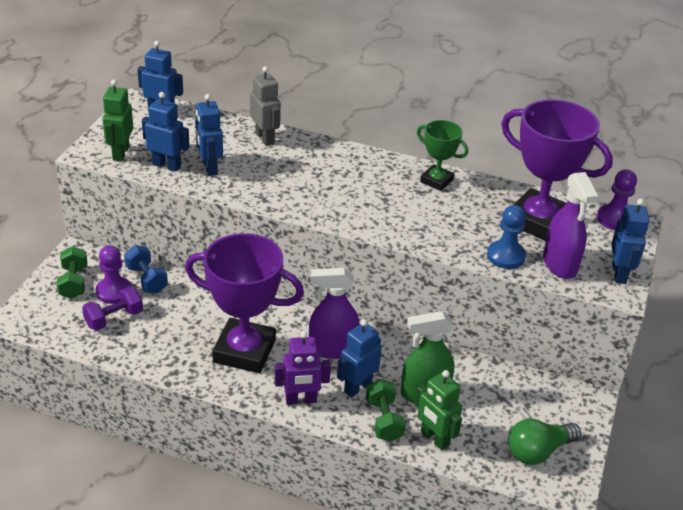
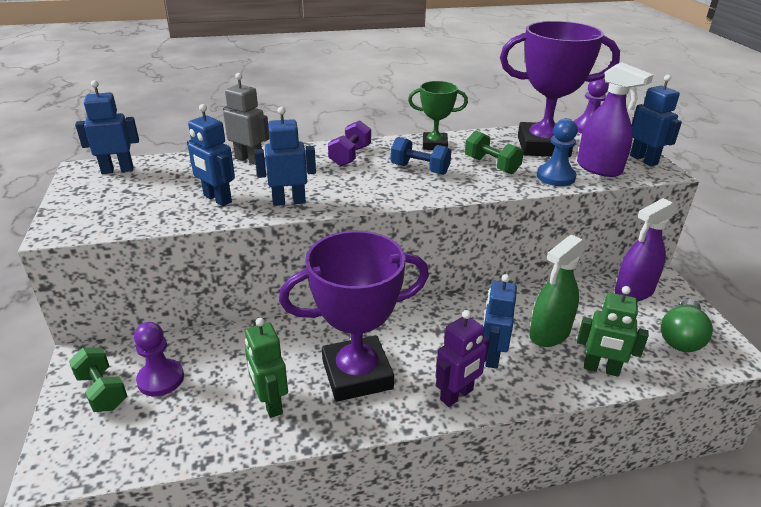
camera: 30 degrees left, 5 degrees down
purple dumbbell [82,286,143,331] -> purple dumbbell moved to [328,120,371,166]
green robot [102,80,133,161] -> green robot moved to [245,318,288,418]
blue dumbbell [124,245,168,294] -> blue dumbbell moved to [390,137,451,175]
blue robot [142,92,190,172] -> blue robot moved to [255,107,316,206]
purple spray bottle [309,268,360,359] -> purple spray bottle moved to [615,198,677,301]
green dumbbell [366,379,406,442] -> green dumbbell moved to [465,131,524,174]

